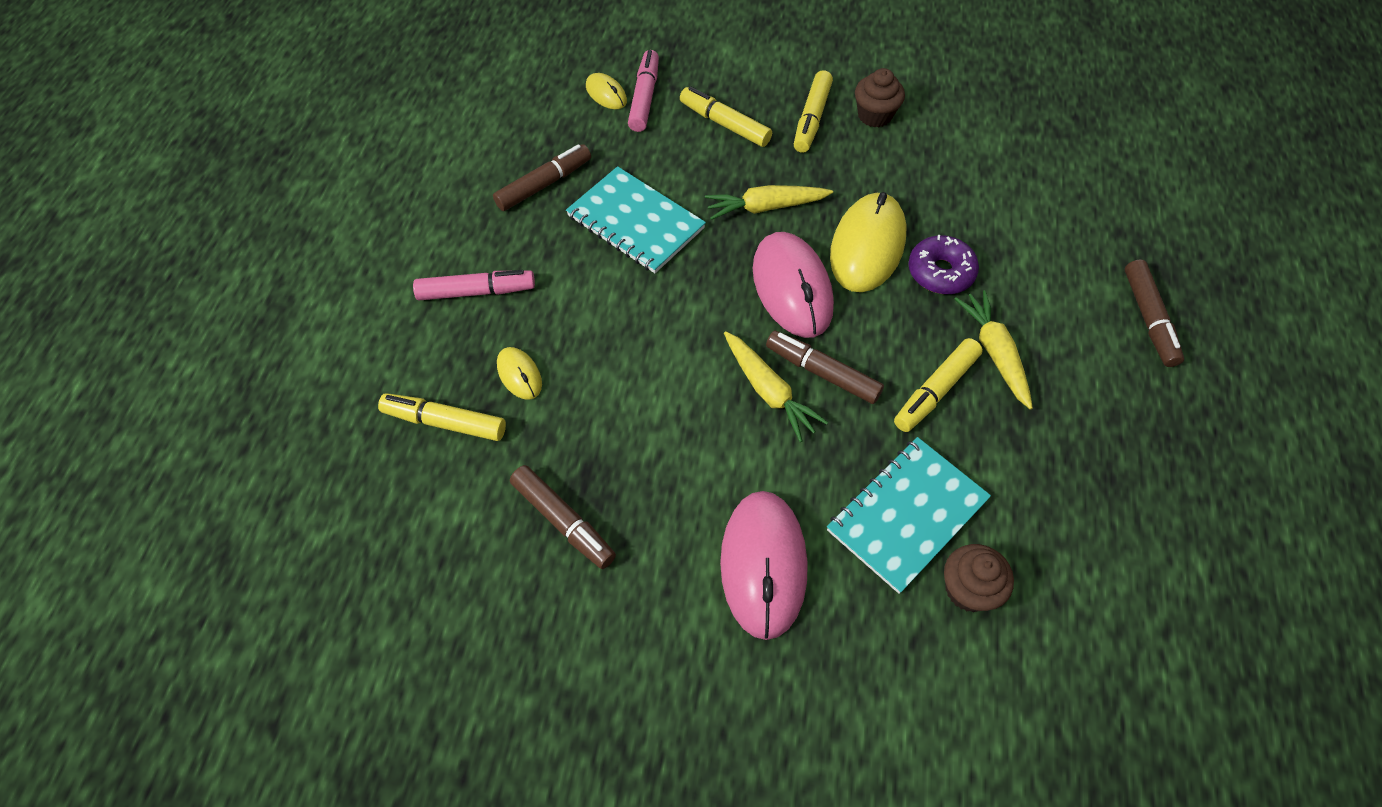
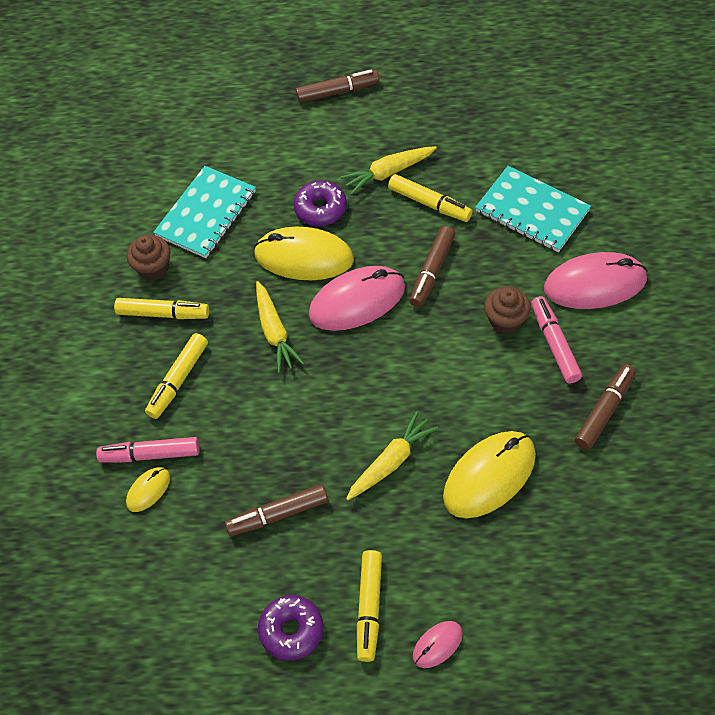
camera: 95 degrees left, 0 degrees up
yellow marker [378,393,506,441] -> yellow marker moved to [357,550,382,662]
pink marker [413,270,535,300] -> pink marker moved to [531,296,582,384]
brown marker [493,144,591,211] -> brown marker turned 60 degrees counterclockwise [225,484,328,536]
yellow mouse [497,347,542,400] -> yellow mouse [443,431,536,518], size x2.05
turquoise notebook [566,166,706,273] -> turquoise notebook moved to [153,166,256,258]
yellow carrot [724,331,828,442] -> yellow carrot moved to [346,411,438,500]
brown cupcake [944,544,1014,612] -> brown cupcake moved to [484,286,531,334]
none -> purple donut [258,595,323,661]
none -> pink mouse [413,621,463,668]

